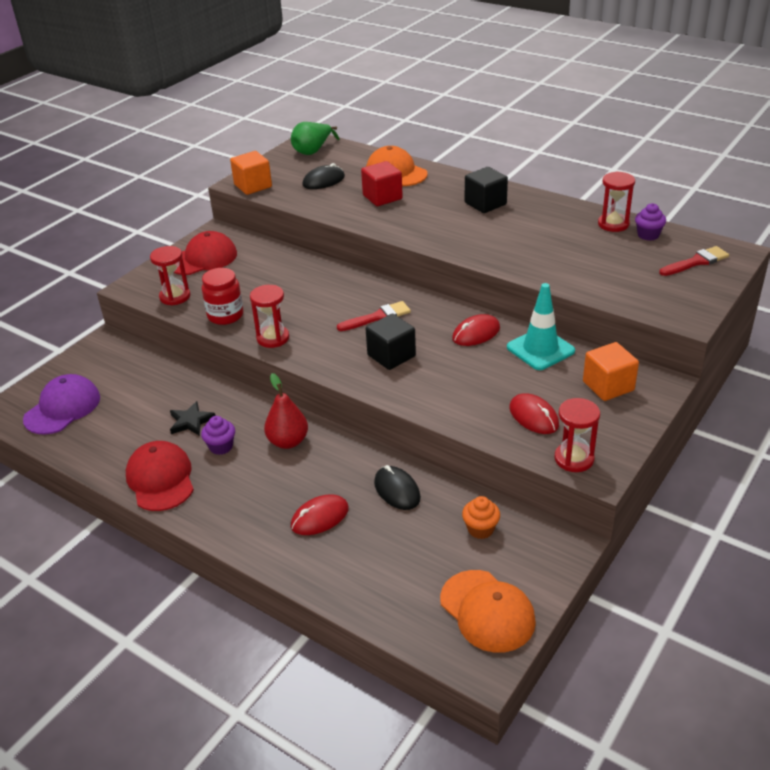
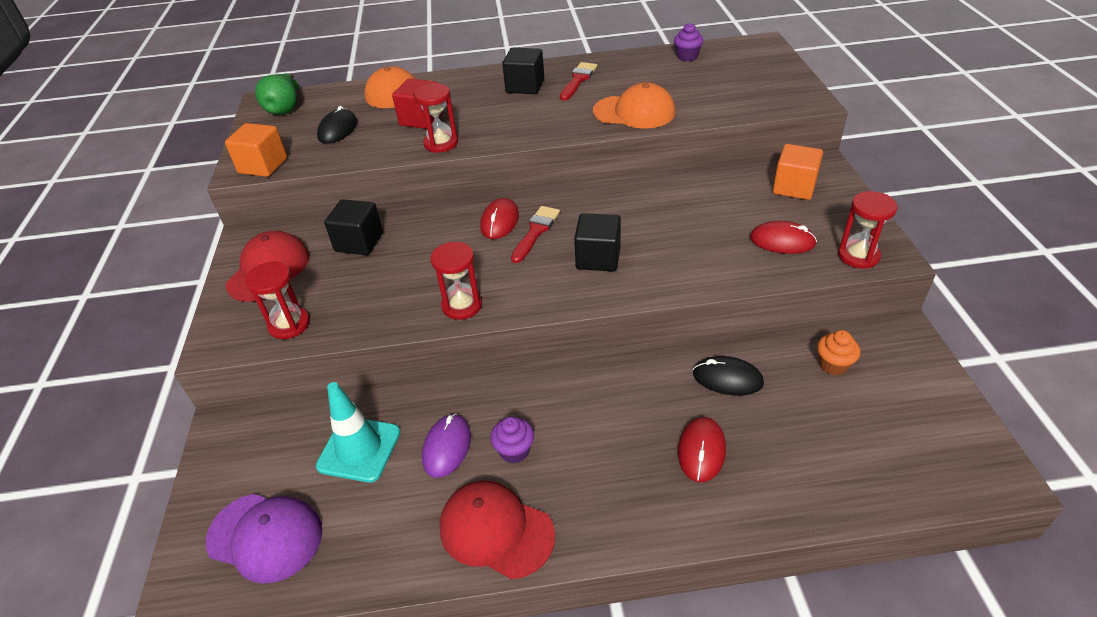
camera: 40 degrees left, 5 degrees up
purple cap [23,374,100,434] -> purple cap turned 120 degrees clockwise [206,494,322,584]
black star [170,401,215,436] -> purple mouse [422,413,471,478]
red jar [202,268,243,325] -> none
red pear [264,373,308,449] -> none
orange cap [440,570,536,653] -> orange cap moved to [593,82,675,129]
red mouse [452,314,500,346] -> red mouse moved to [480,198,519,239]
turquoise traffic cone [507,283,575,370] -> turquoise traffic cone moved to [316,382,400,483]
red hourglass [598,171,635,232] -> red hourglass moved to [413,83,458,153]
red brush [659,246,729,276] -> red brush moved to [560,62,597,101]
none -> black cube [324,199,383,255]

